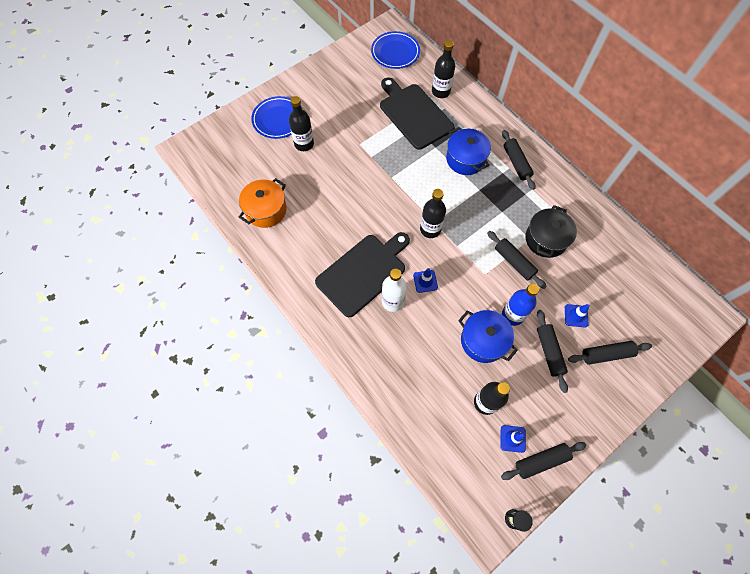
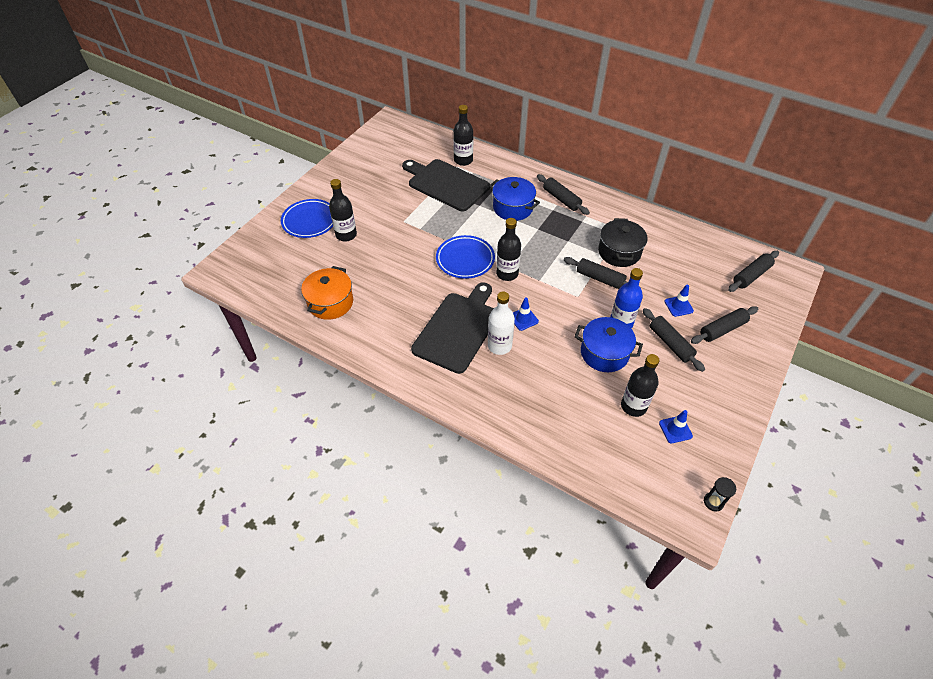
camera: 20 degrees left, 15 degrees down
blue plate [371,31,420,69] -> blue plate moved to [436,235,495,279]
black rolling pin [501,442,586,480] -> black rolling pin moved to [728,251,779,292]

